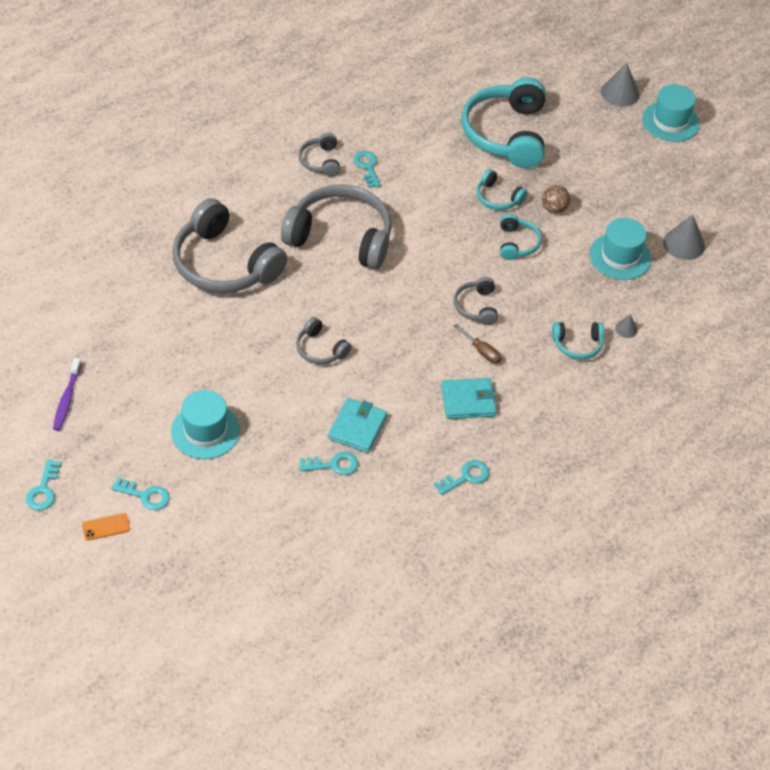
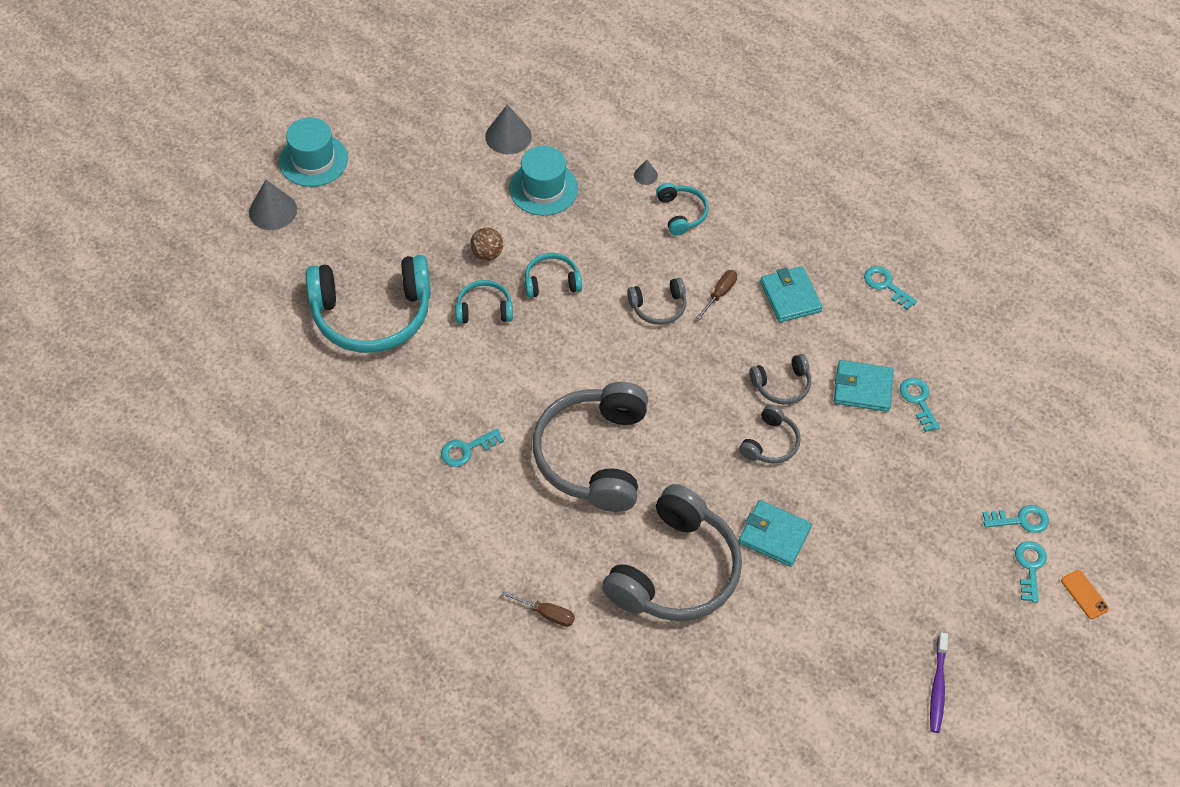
camera: 100 degrees left, 5 degrees up
turquoise key [26,459,61,510] -> turquoise key moved to [982,505,1049,533]
purple toothbrush [53,358,82,431] -> purple toothbrush turned 105 degrees clockwise [930,632,948,733]
turquoise hat [171,390,240,459] -> none
grey headphones [299,133,340,177] -> grey headphones moved to [749,354,811,405]
turquoise headphones [476,169,527,210] -> turquoise headphones turned 120 degrees counterclockwise [456,280,513,324]
none -> brown screwdriver [502,591,575,627]
none -> turquoise wallet [738,500,812,567]

